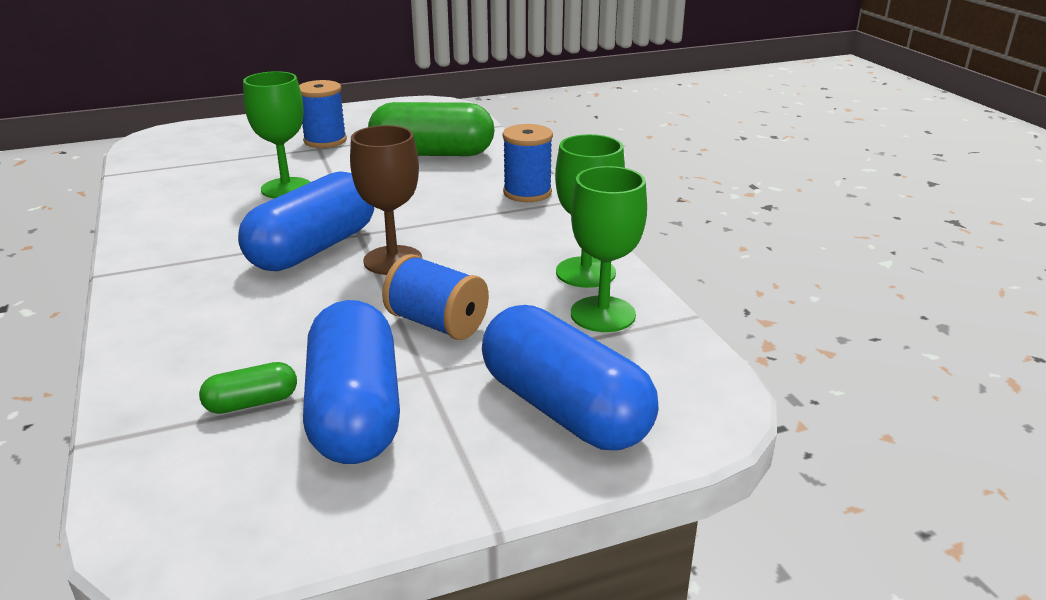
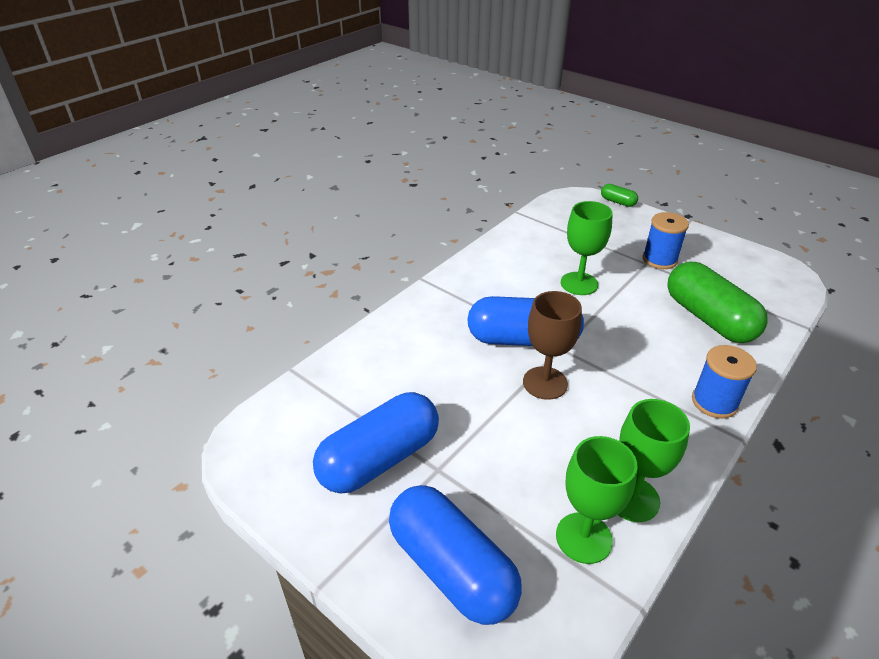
camera: 60 degrees right, 10 degrees up
green capsule [199,362,297,414] -> green capsule moved to [601,184,638,207]
blue spool [382,254,489,340] -> none
blue capsule [482,305,659,450] -> blue capsule turned 60 degrees counterclockwise [389,485,522,625]

